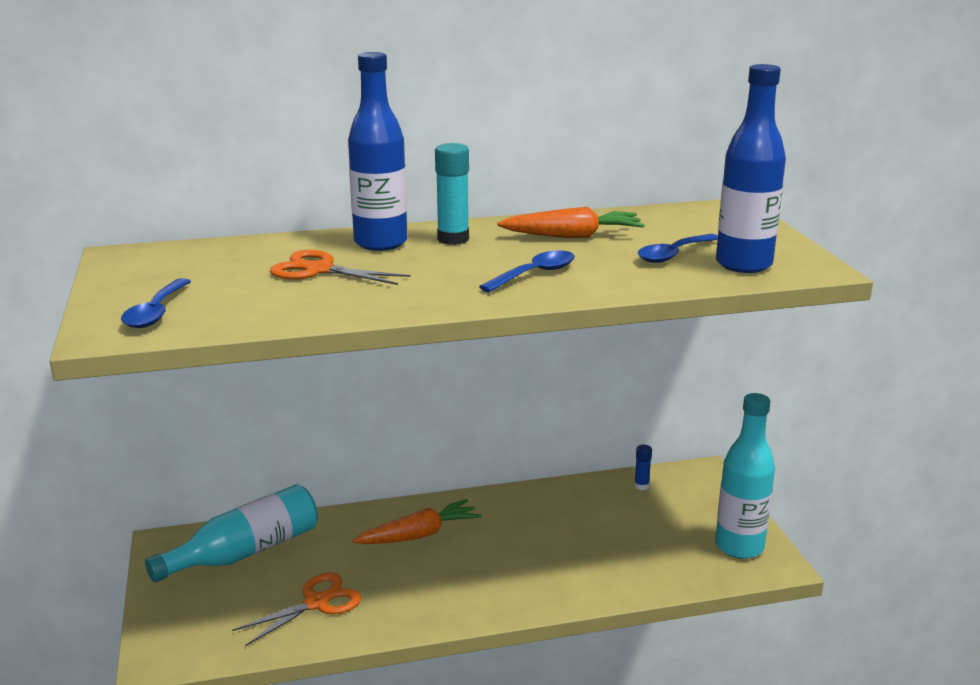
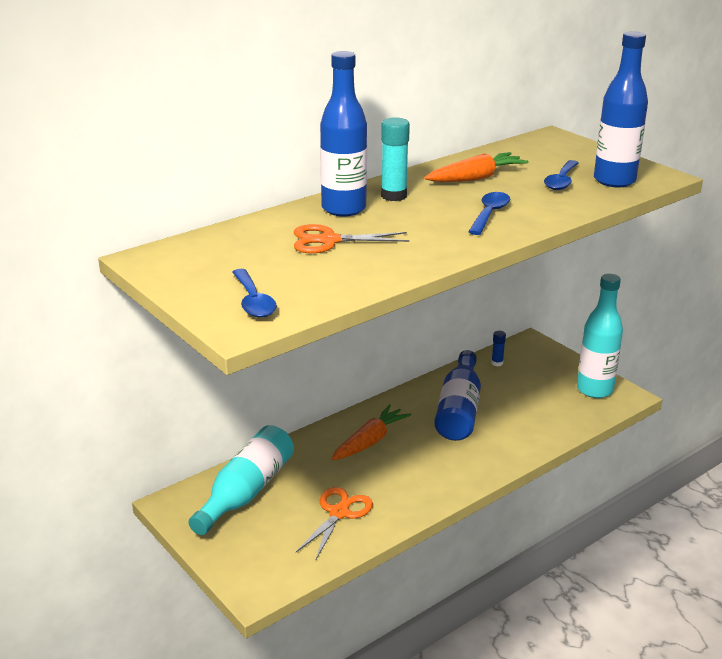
camera: 25 degrees left, 5 degrees up
none -> blue bottle [434,350,481,441]

